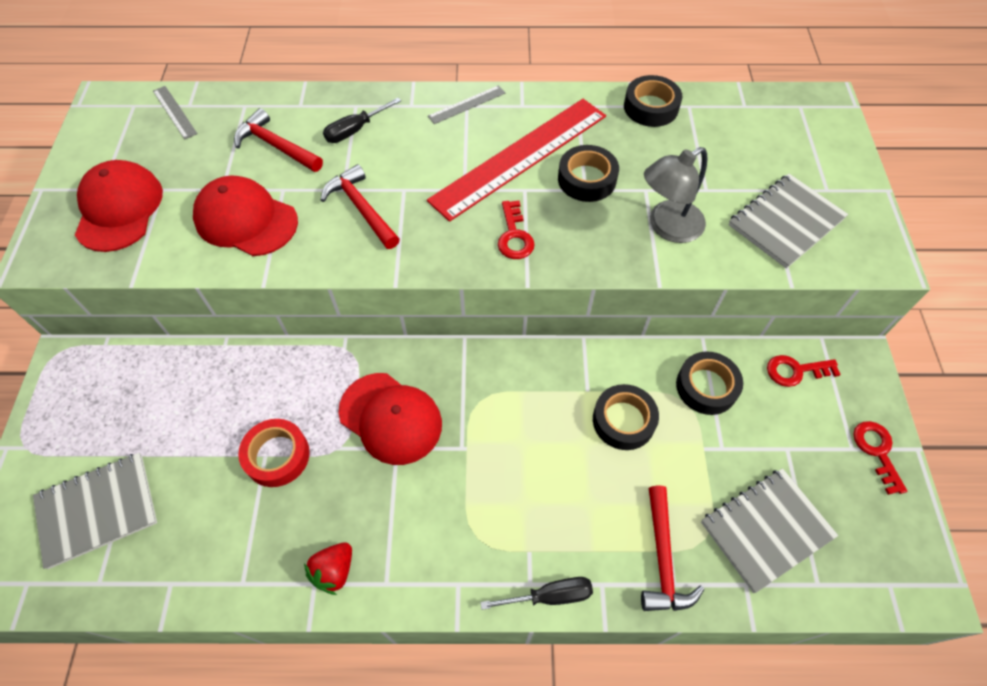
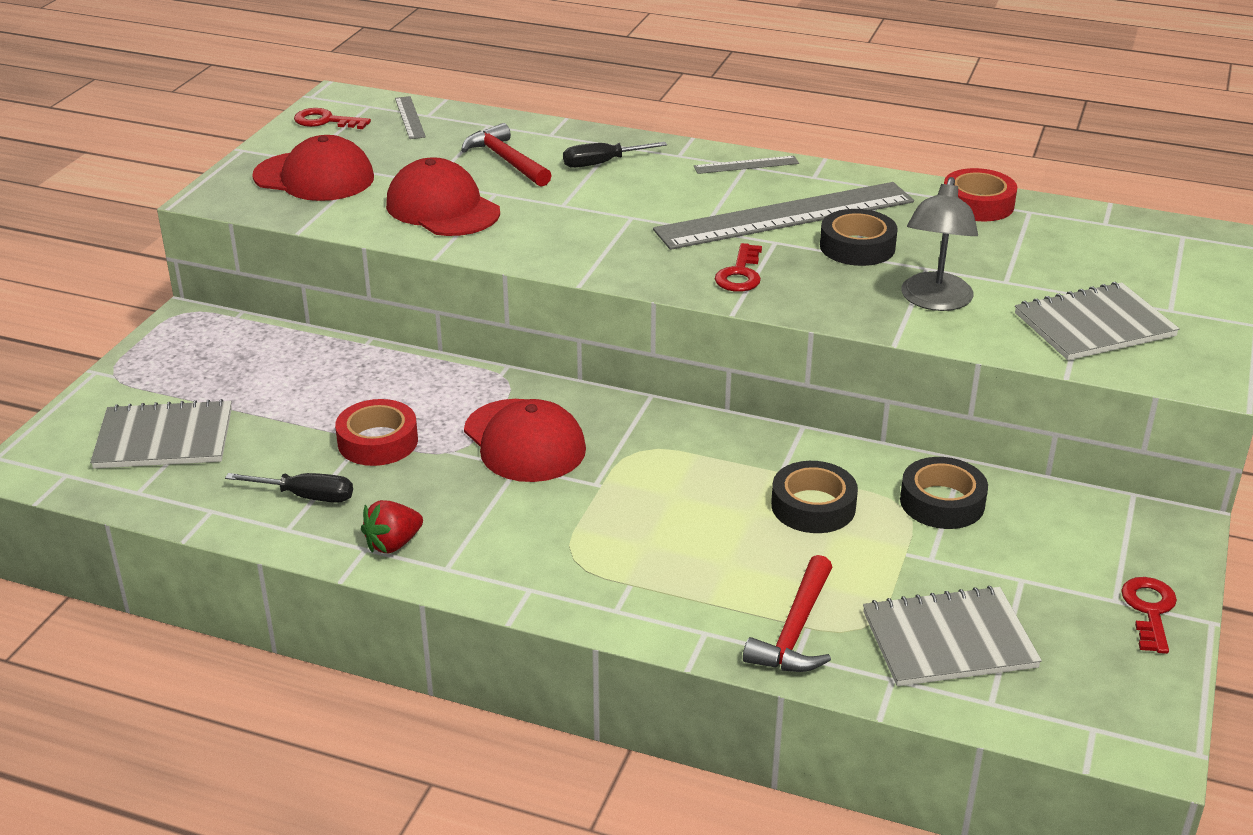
camera: 20 degrees right, 25 degrees down
red cap [75,160,163,252] -> red cap turned 90 degrees clockwise [252,135,374,201]
red hammer [321,164,400,249] -> none
red ruler [427,99,606,222] -> grey ruler [653,182,914,250]
black screwdriver [480,577,593,610] -> black screwdriver moved to [225,473,353,503]
black tape [624,75,682,127] -> red tape [944,168,1017,221]
grey lamp [644,147,708,243] -> grey lamp turned 60 degrees counterclockwise [901,177,978,311]
red key [767,355,841,387] -> red key moved to [294,108,371,129]

